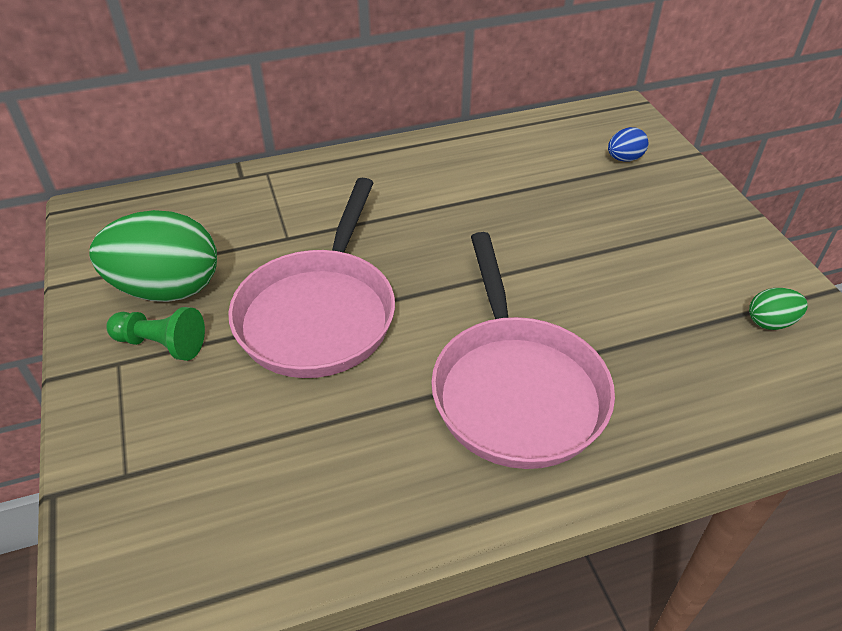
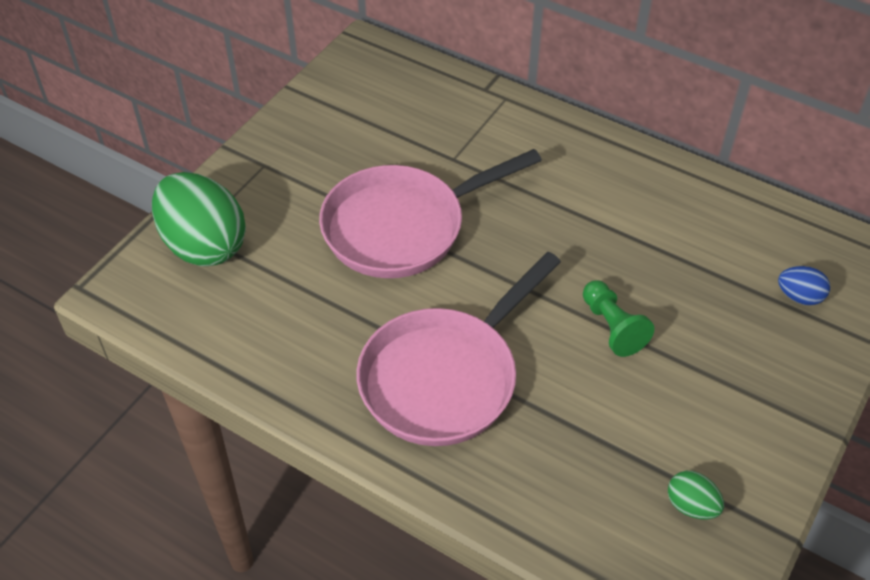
camera: 50 degrees right, 5 degrees up
green egg [89,210,217,302] -> green egg moved to [152,172,246,266]
green pawn [106,307,205,361] -> green pawn moved to [583,280,655,357]

